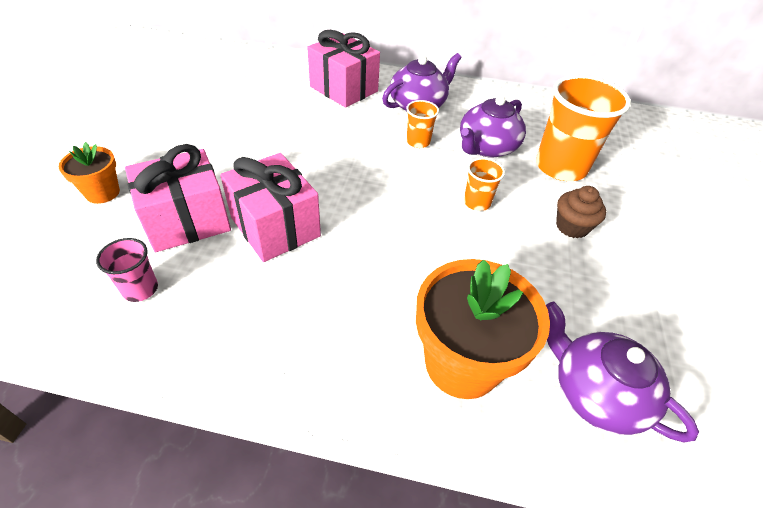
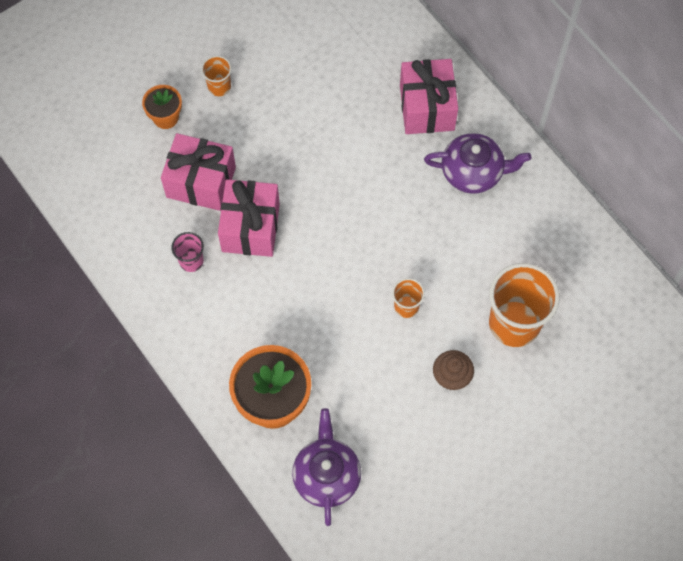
camera: 45 degrees right, 20 degrees up
pink cup [96,238,158,302] -> pink cup moved to [171,232,204,272]
orange cup [406,100,439,148] -> orange cup moved to [201,55,232,96]
purple teapot [460,95,526,158] -> none

